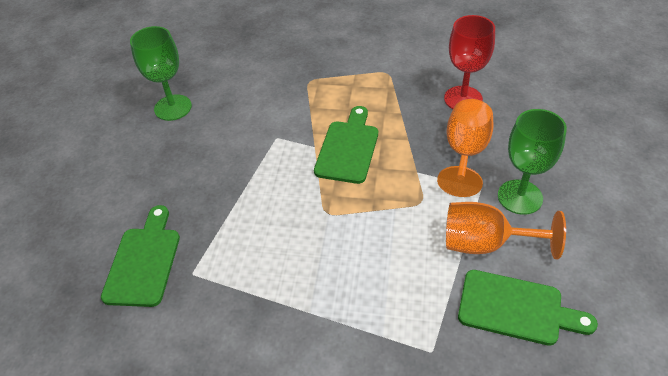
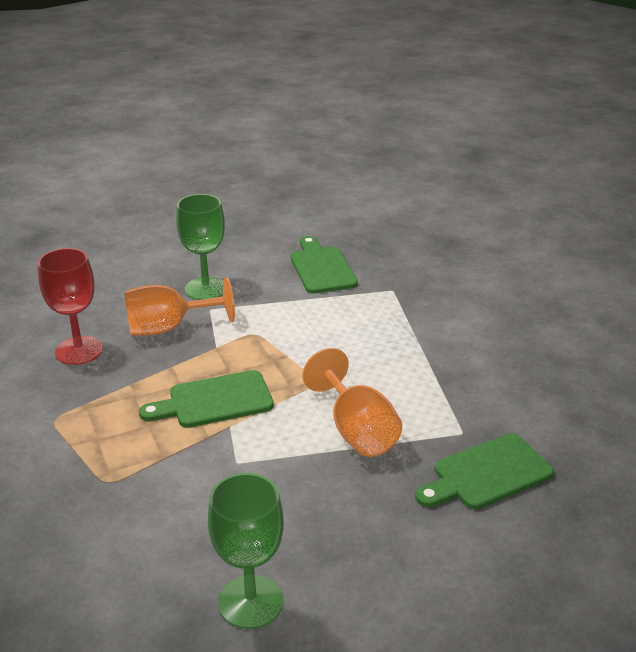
camera: 125 degrees left, 15 degrees down
orange goblet [446,202,566,259] -> orange goblet moved to [302,348,402,457]

